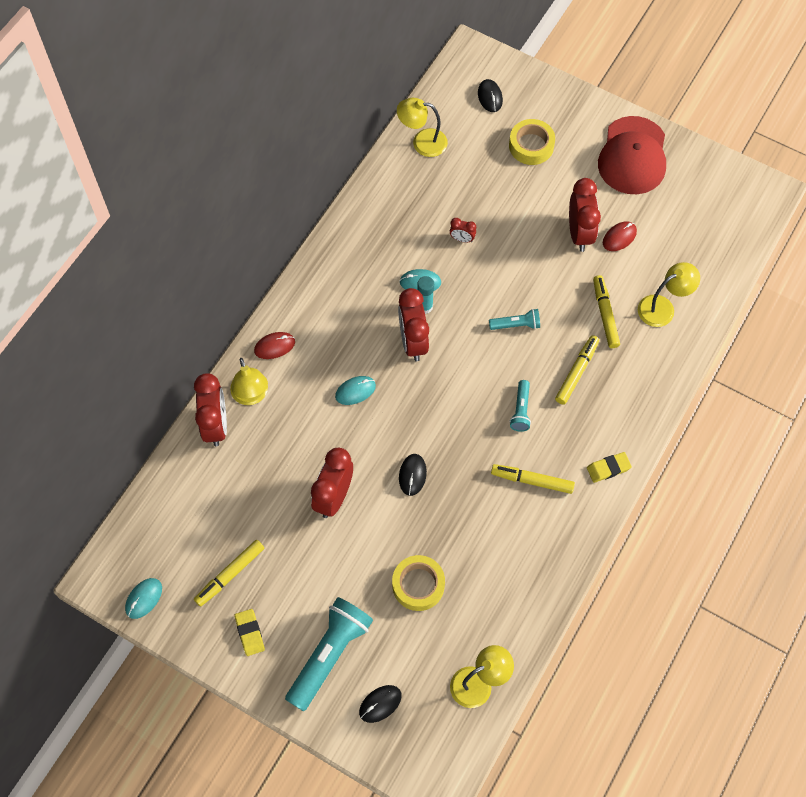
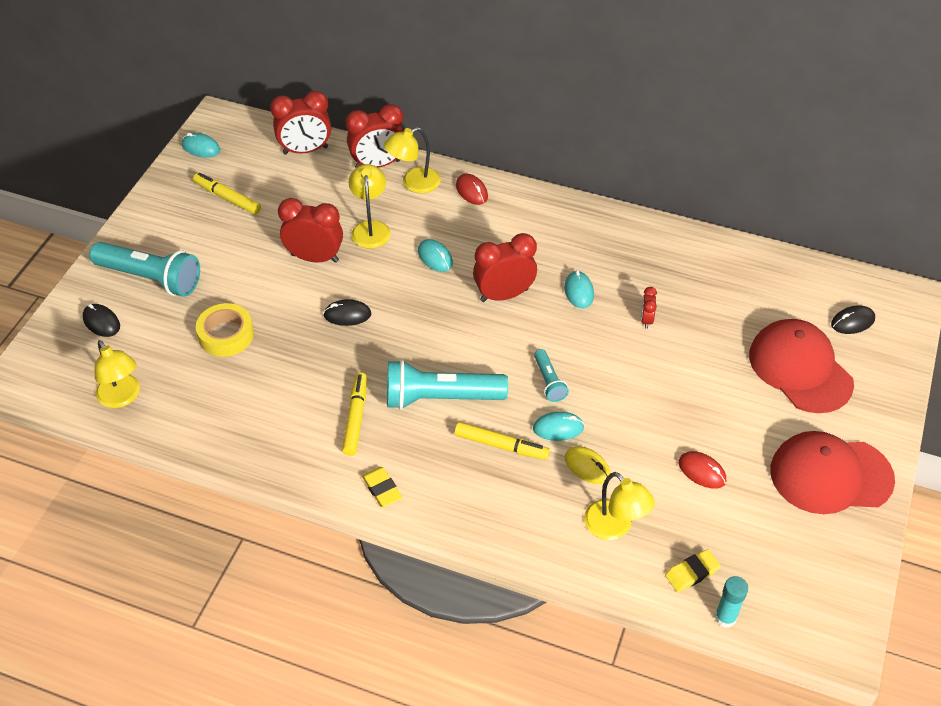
camera: 80 degrees right, 15 degrees down
yellow eraser [235,609,265,656] -> yellow eraser moved to [665,549,721,592]
yellow lamp [397,98,448,157] -> yellow lamp moved to [349,164,391,249]
turquoise glue stick [417,276,434,314] -> turquoise glue stick moved to [715,576,748,628]
yellow tape [509,119,555,165] -> red cap [749,319,854,413]
turquoise flashlight [510,380,531,432] -> turquoise flashlight [387,360,508,410], size x2.00
red clock [569,178,601,252] -> red clock moved to [270,91,331,155]
yellow marker [593,275,620,348] -> yellow mouse [565,446,611,484]
none -> turquoise mouse [533,412,584,441]

